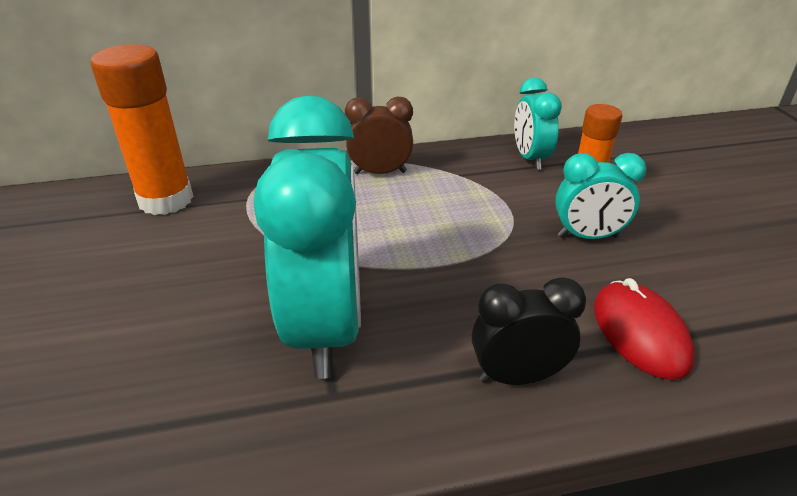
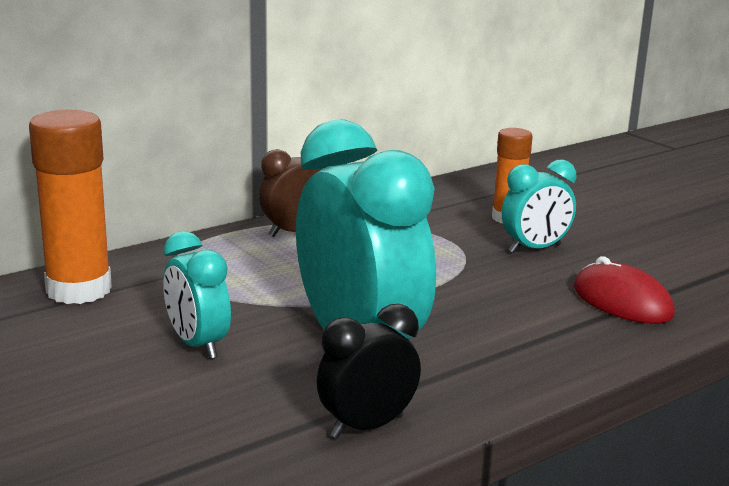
camera: 25 degrees left, 15 degrees down
black clock [472,277,586,385] -> black clock moved to [316,304,421,438]
turquoise clock [514,78,562,170] -> turquoise clock moved to [163,231,231,359]

